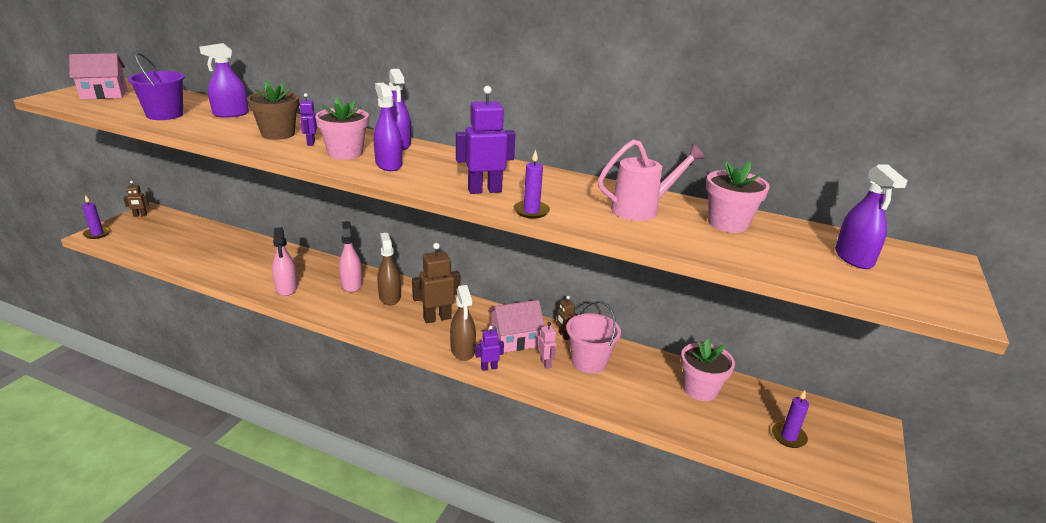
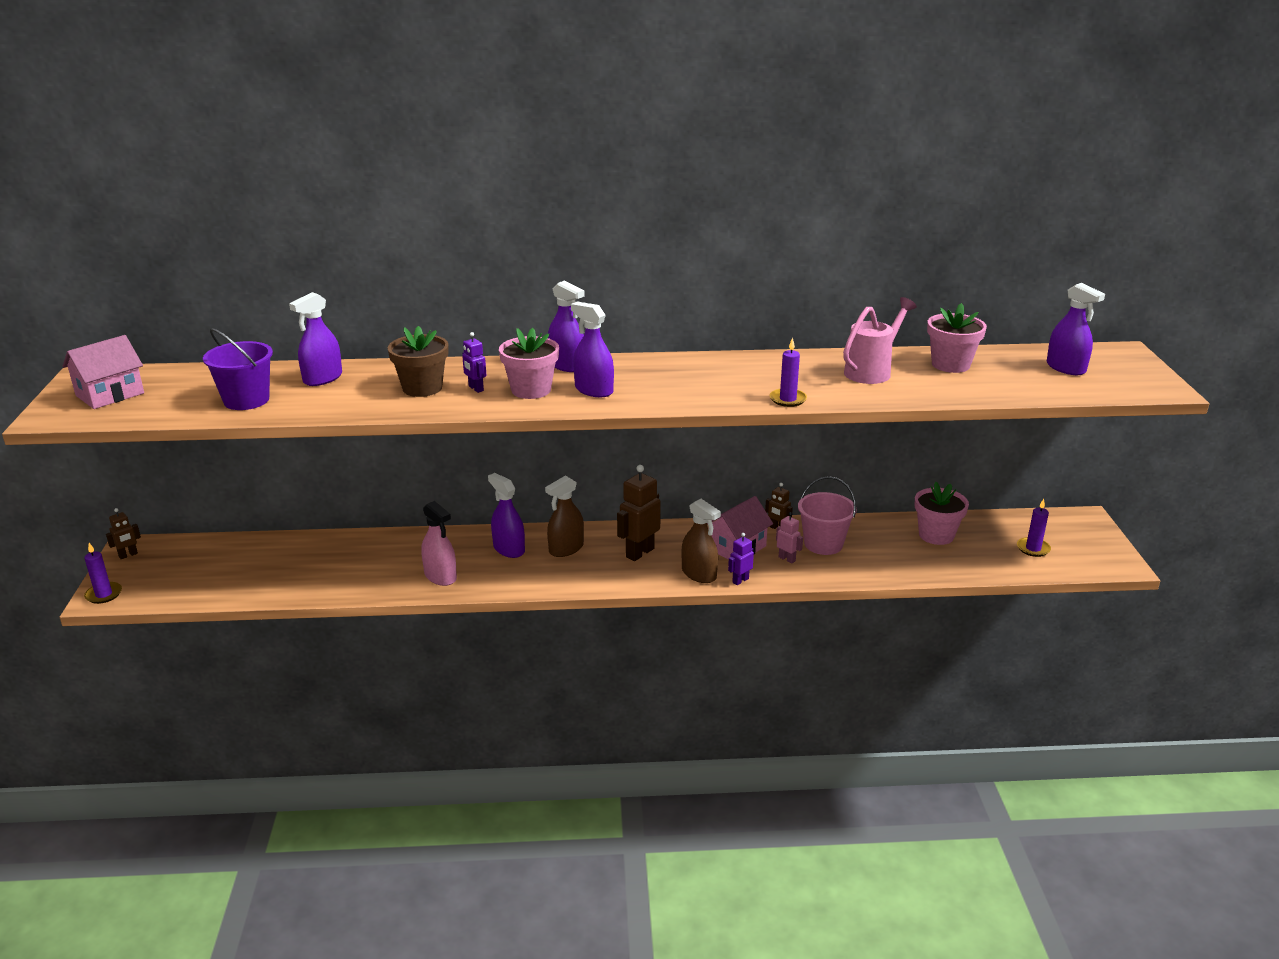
camera: 25 degrees left, 0 degrees up
pink spray bottle [339,221,363,292] -> purple spray bottle [488,473,525,558]
brown spray bottle [377,233,401,305] -> brown spray bottle turned 90 degrees counterclockwise [545,476,584,557]
purple robot [456,86,516,194] -> none

